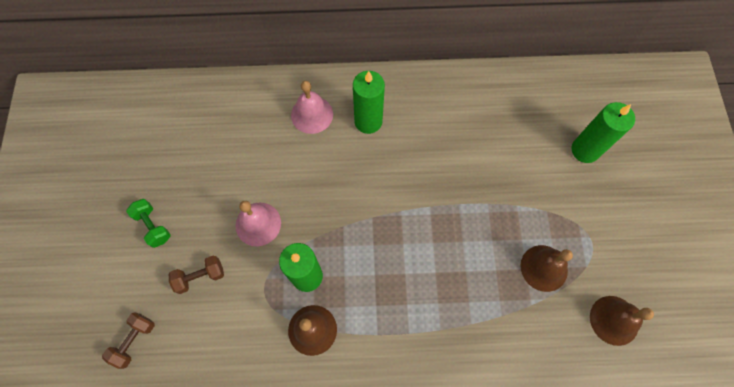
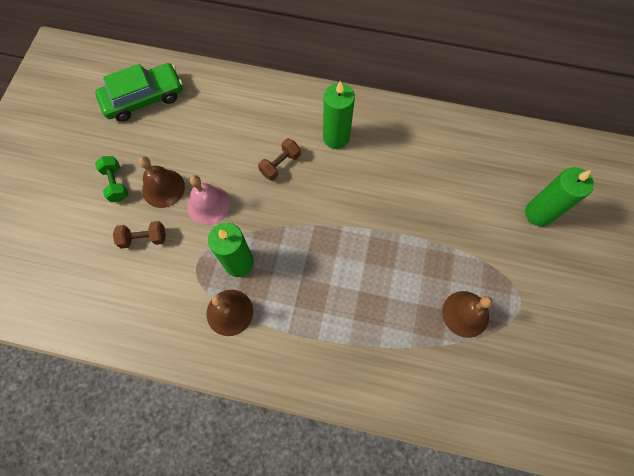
camera: 15 degrees right, 0 degrees up
brown dumbbell [102,312,155,369] -> brown dumbbell moved to [258,139,301,181]
pink bell [291,81,333,134] -> none
brown bell [590,296,654,346] -> brown bell moved to [139,157,185,208]
none -> green car [95,63,183,121]

